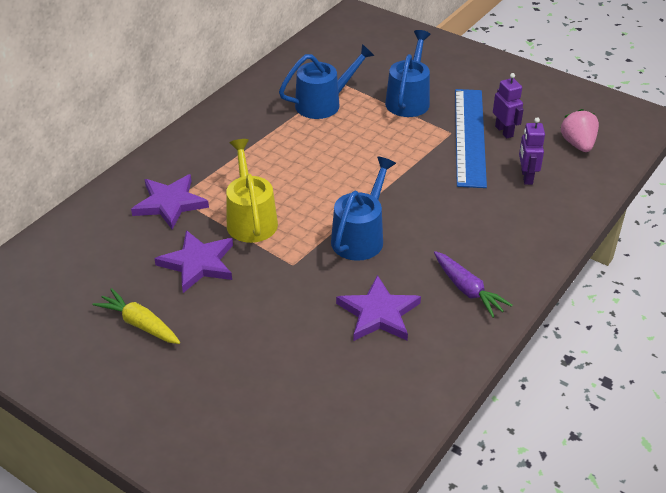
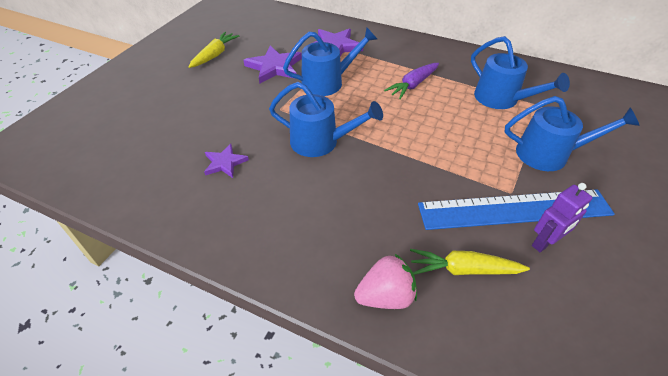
camera: 80 degrees right, 5 degrees up
yellow watering can [226,139,278,243] -> blue watering can [283,27,377,96]
purple star [336,275,421,341] -> purple star [204,144,249,178], size x0.60
purple carrot [434,251,513,318] -> purple carrot moved to [384,63,439,99]
purple robot [519,117,545,185] -> yellow carrot [410,249,530,275]
pink strawberry [560,109,599,152] -> pink strawberry moved to [354,254,417,309]

